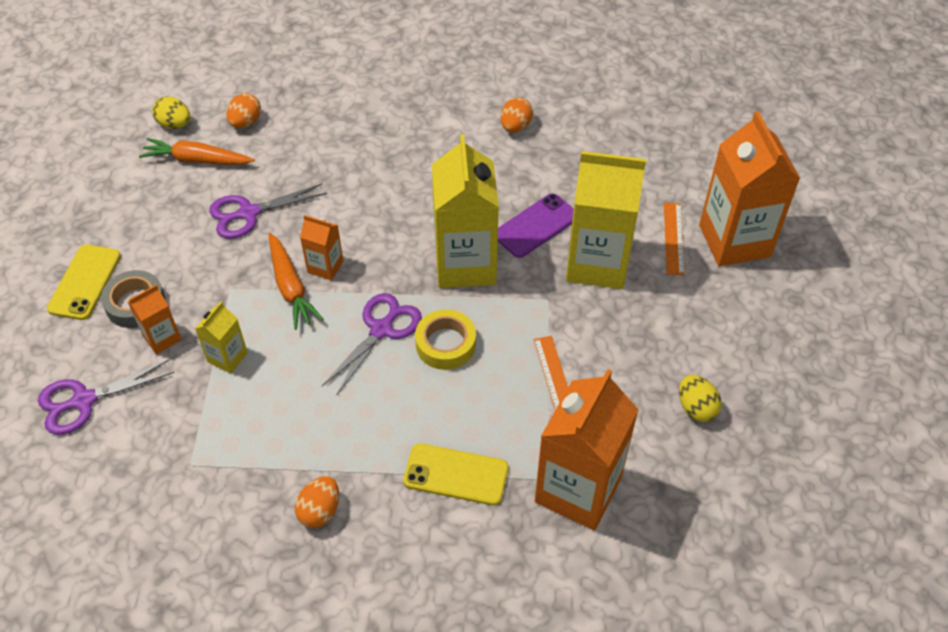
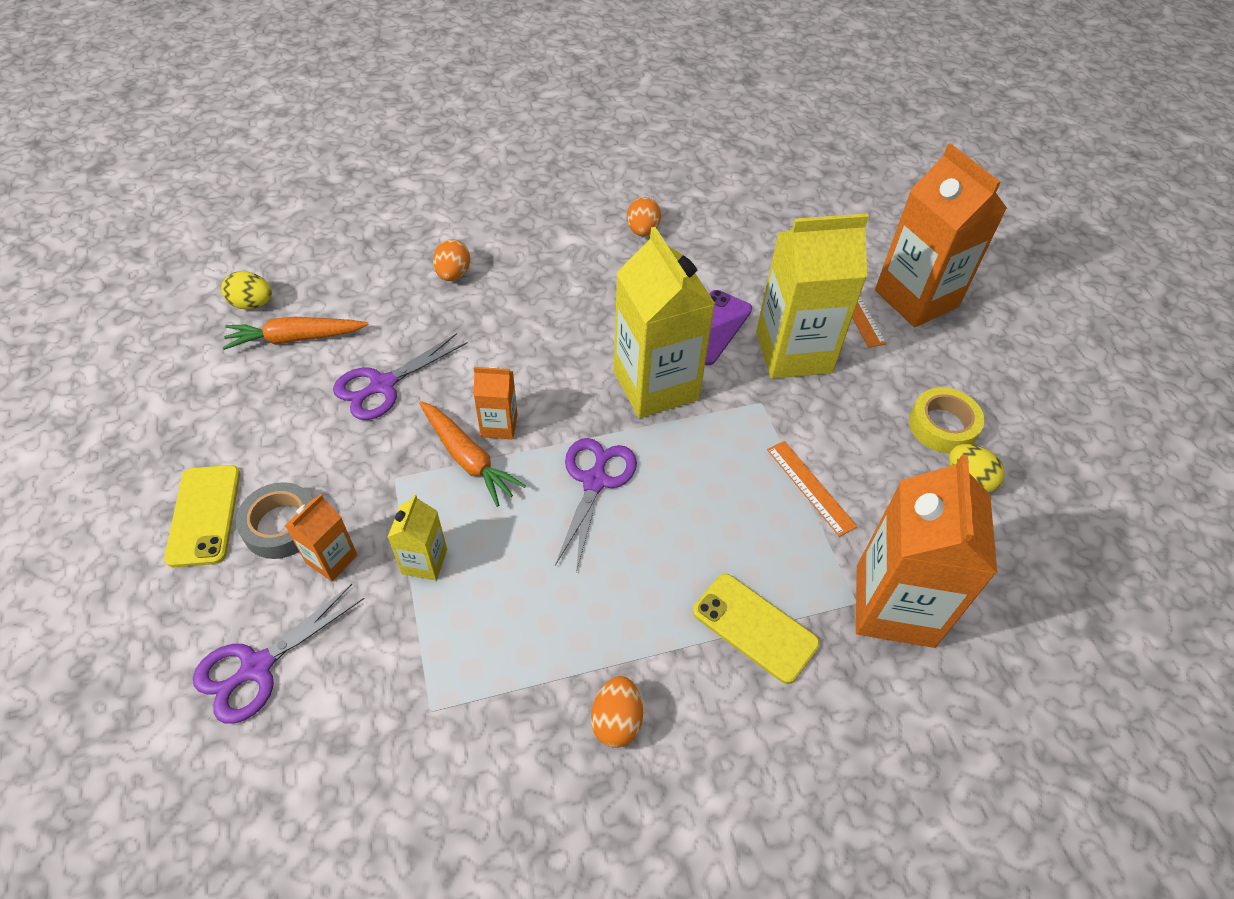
camera: 20 degrees left, 0 degrees up
orange egg [226,93,261,128] -> orange egg moved to [433,239,470,281]
yellow phone [403,443,509,505] -> yellow phone turned 45 degrees clockwise [693,574,820,684]
yellow tape [415,309,476,370] -> yellow tape moved to [909,387,985,453]

